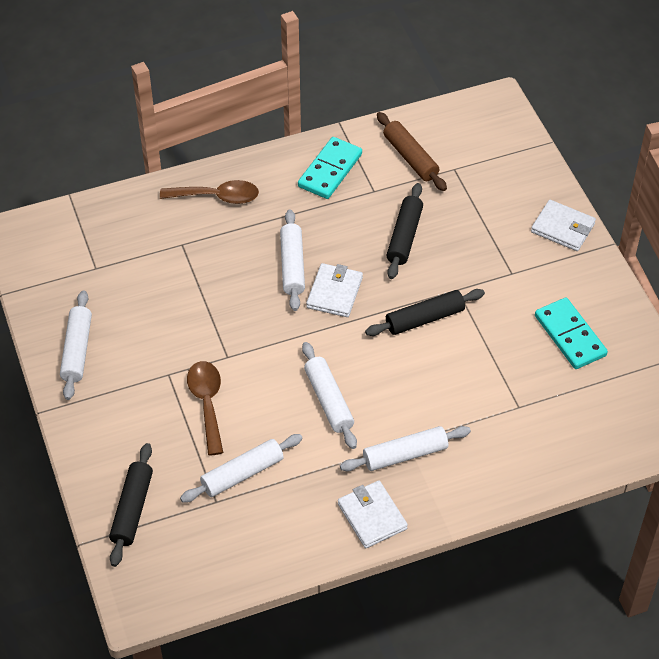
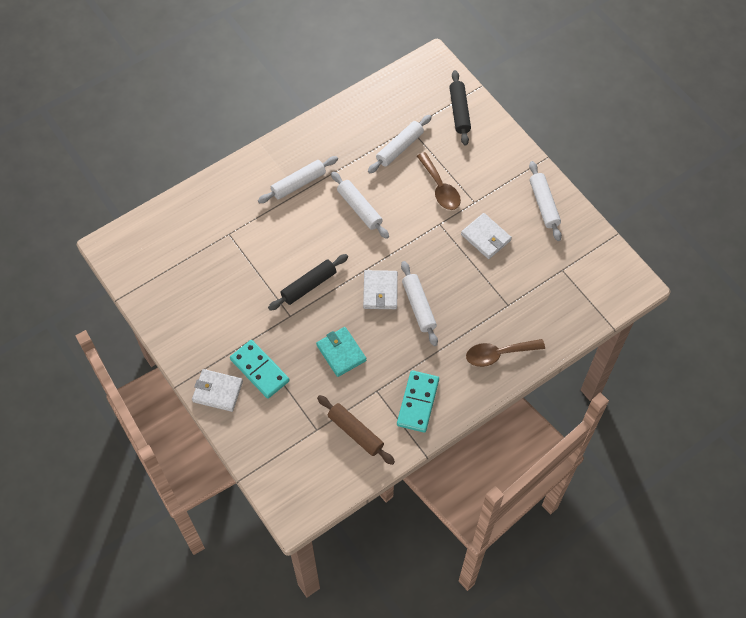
camera: 165 degrees right, 10 degrees up
white wallet [338,480,408,548] -> white wallet moved to [461,213,512,259]
black rolling pin [386,183,423,279] -> turquoise wallet [316,327,367,377]
turquoise domino [535,298,608,369] -> turquoise domino moved to [230,340,290,399]

